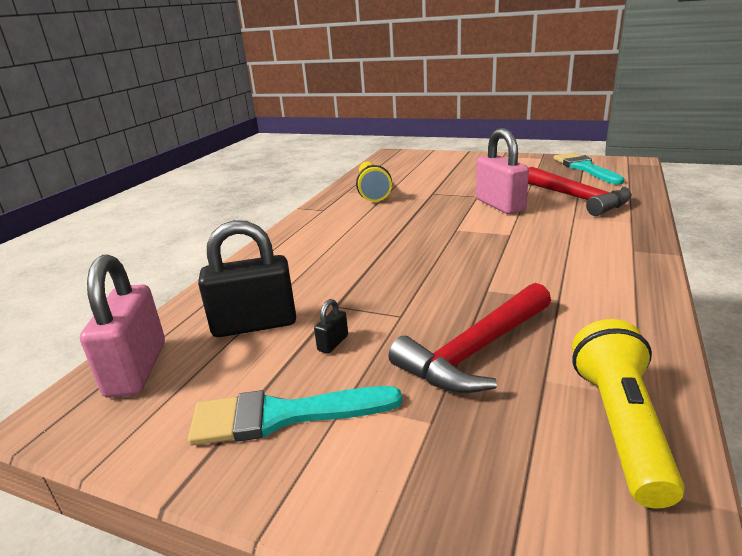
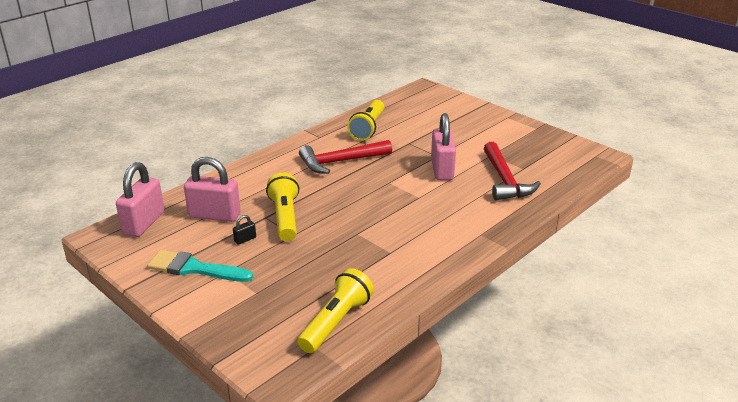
camera: 20 degrees right, 5 degrees up
black padlock [198,220,296,337] -> pink padlock [184,157,240,222]
red hammer [389,283,551,393] -> red hammer moved to [299,140,392,174]
turquoise brush [554,153,624,185] -> none
none -> yellow flashlight [266,173,299,241]

